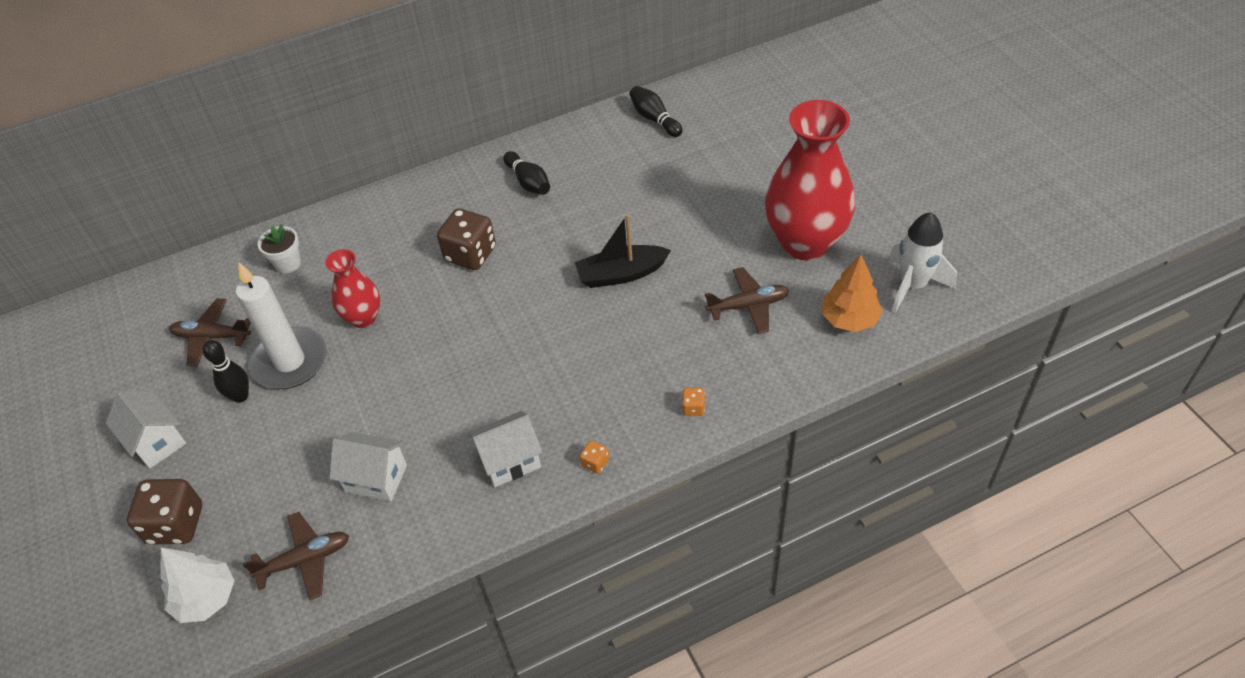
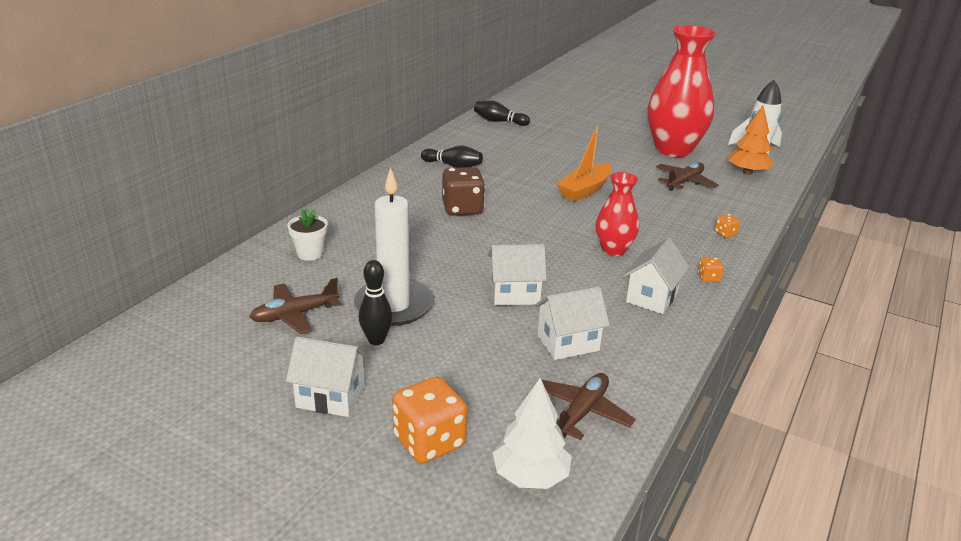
camera: 40 degrees left, 20 degrees down
brown dice [127,479,202,544] -> orange dice [392,377,467,463]
red vase [325,249,380,328] -> red vase moved to [596,172,639,256]
black boat [575,214,671,288] -> orange boat [556,125,612,202]
none -> white house [488,244,547,306]

